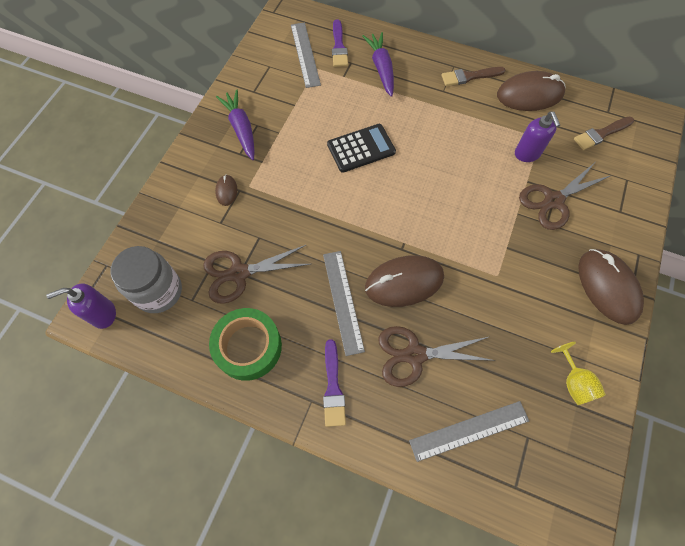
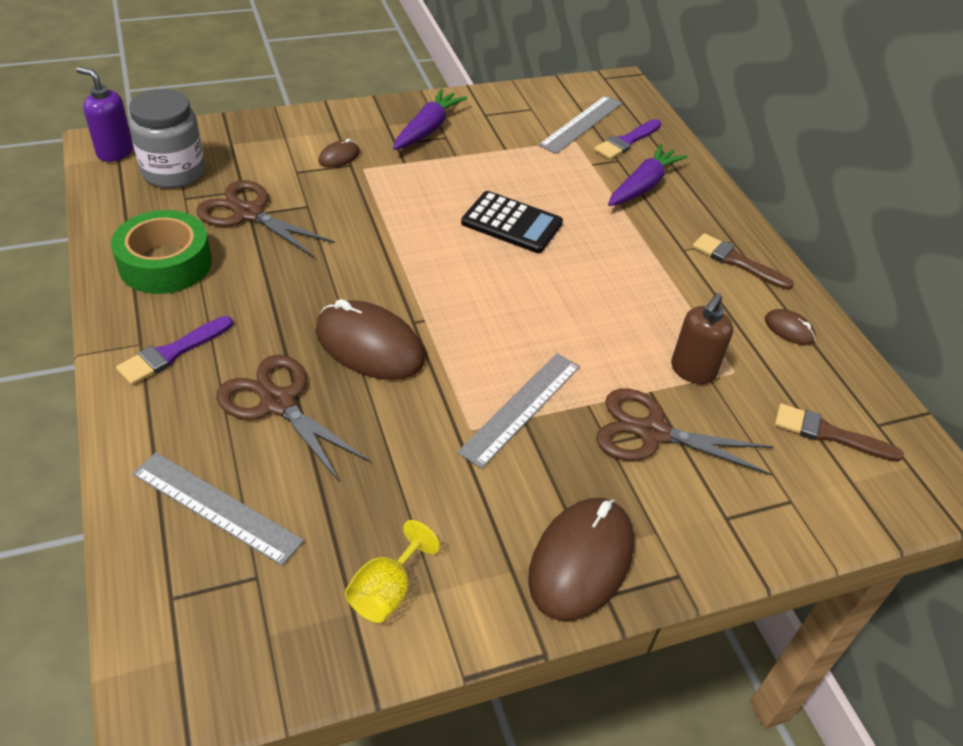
camera: 45 degrees right, 20 degrees down
grey ruler [323,251,365,356] -> grey ruler moved to [457,353,580,469]
brown mouse [497,71,565,111] -> brown mouse [765,309,816,345], size x0.47
purple soap dispenser [515,112,560,162] -> brown soap dispenser [671,293,733,384]

